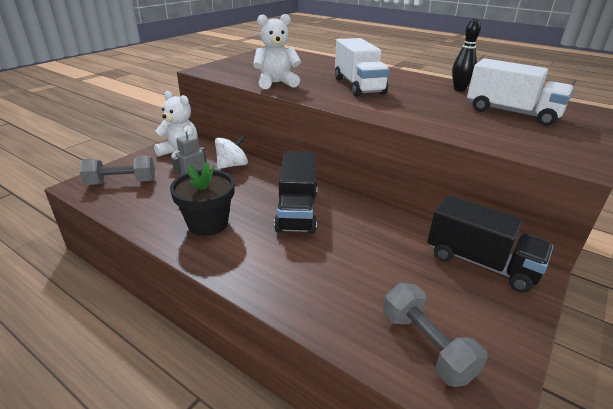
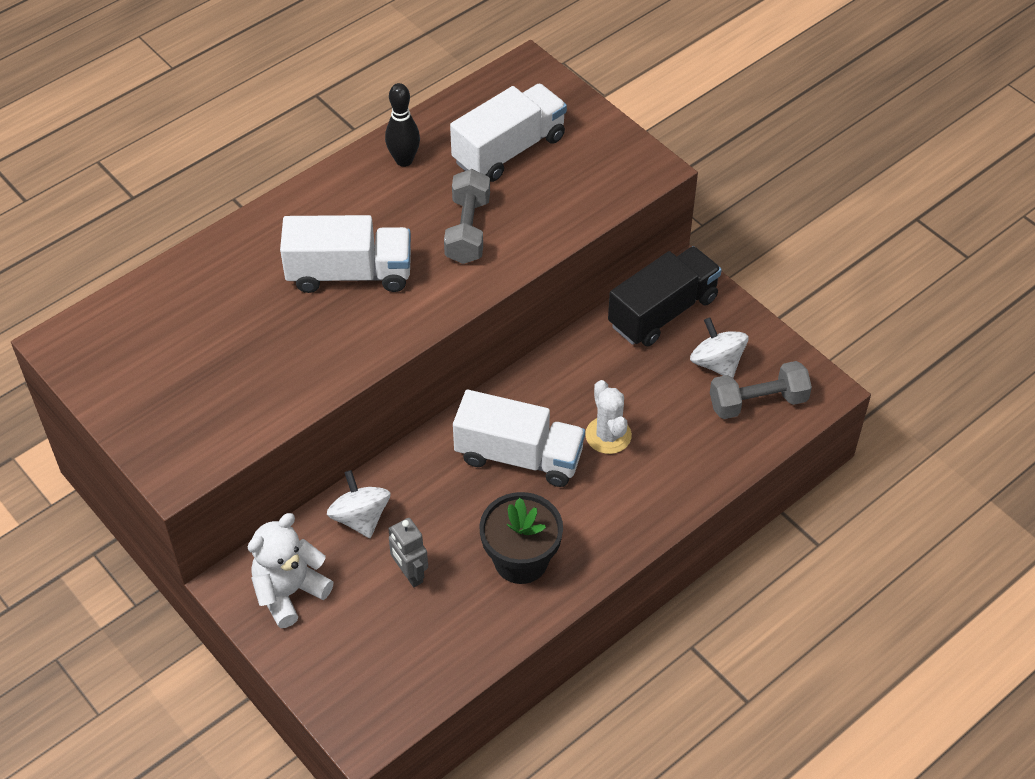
camera: 75 degrees left, 20 degrees up
grey dumbbell [80,156,155,185] -> grey dumbbell moved to [444,169,490,264]
white teddy bear [253,14,301,89] -> none
black truck [274,151,317,234] -> white truck [453,390,585,487]
none -> white cactus [585,380,632,454]
none -> white spinning top [690,317,748,378]

